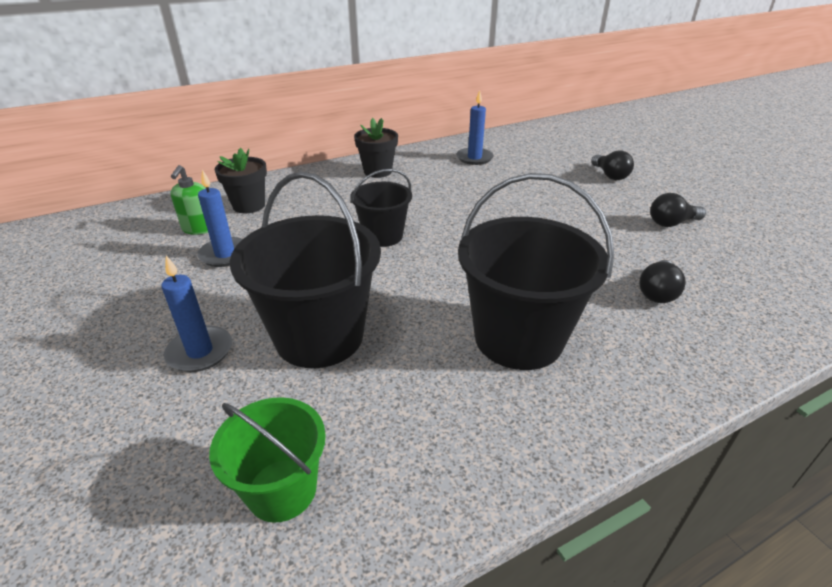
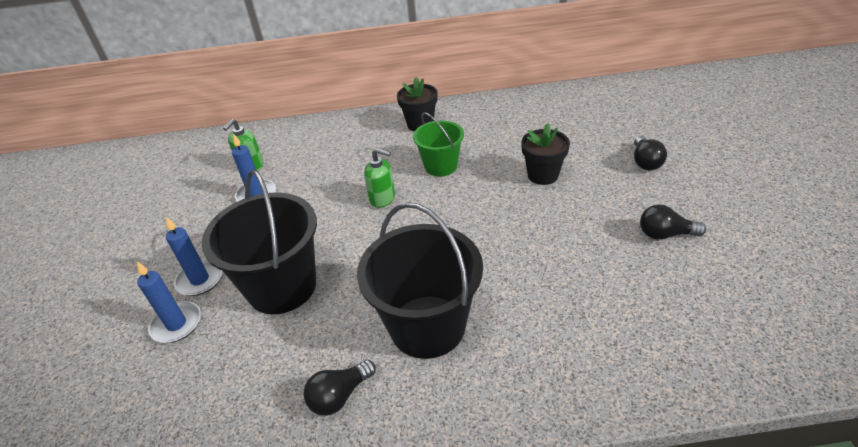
camera: 25 degrees right, 5 degrees up
green bucket [209,397,326,523] -> green bucket moved to [413,112,464,176]
black flower pot [215,148,267,213] -> black flower pot moved to [521,123,570,185]
black bucket [351,169,412,247] -> green soap dispenser [364,148,395,208]
blue candle [457,90,494,165] -> blue candle moved to [137,261,201,343]
black light bulb [639,260,686,303] -> black light bulb moved to [304,360,376,416]

